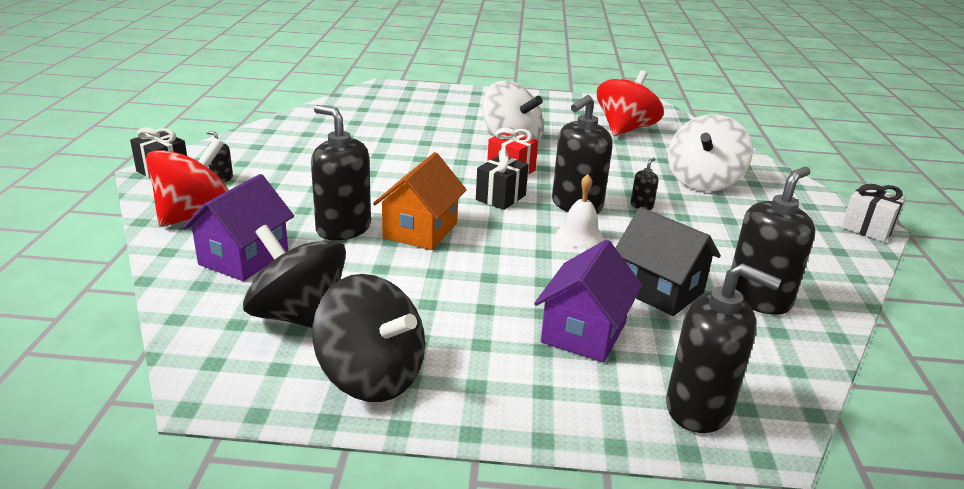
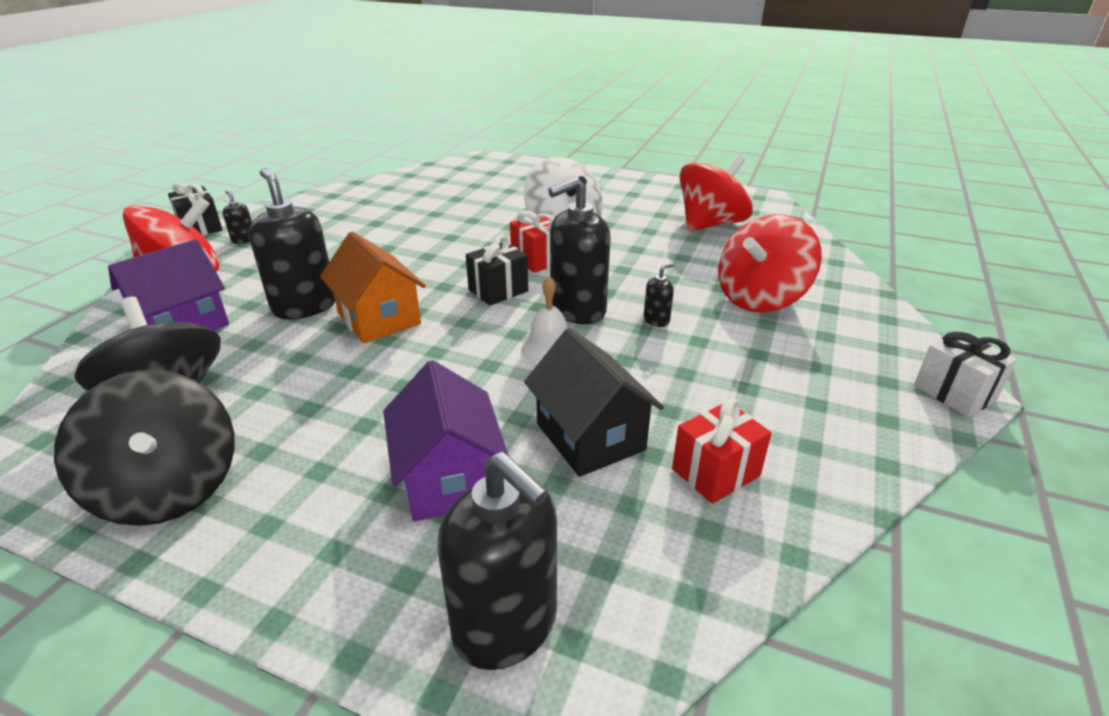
camera: 20 degrees right, 5 degrees up
orange house [373,152,467,250] -> orange house turned 75 degrees counterclockwise [320,231,426,343]
purple house [534,239,643,363] -> purple house turned 60 degrees counterclockwise [383,360,508,522]
white spinning top [668,114,753,192] -> red spinning top [718,214,822,313]
black soap dispenser [731,167,815,315] -> red gift [672,398,771,504]

